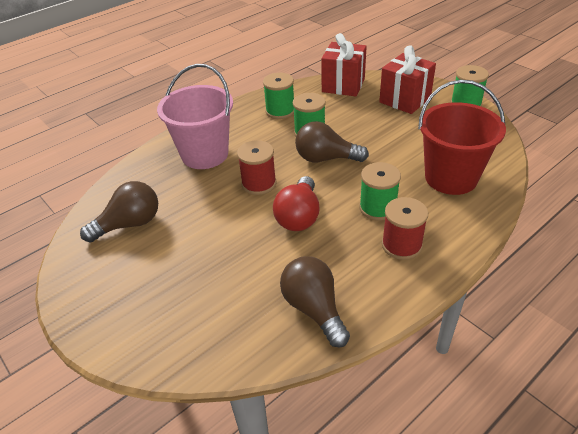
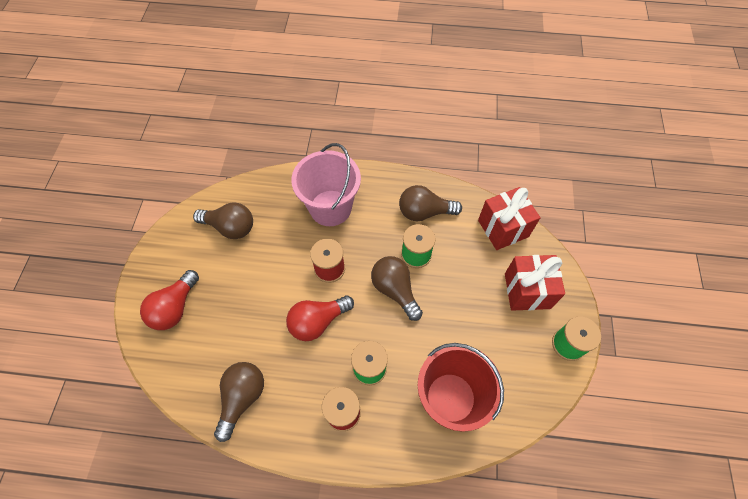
camera: 45 degrees right, 20 degrees up
green spool [263,73,294,119] -> brown light bulb [399,185,462,221]
none -> red light bulb [140,270,199,330]

